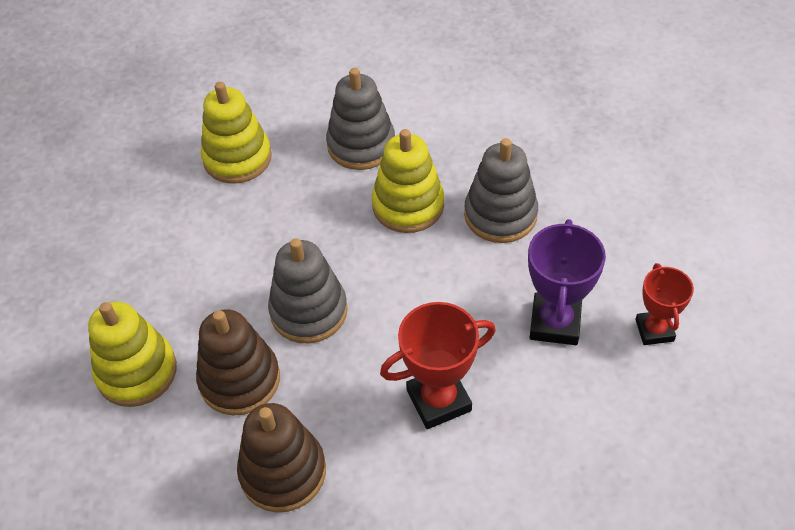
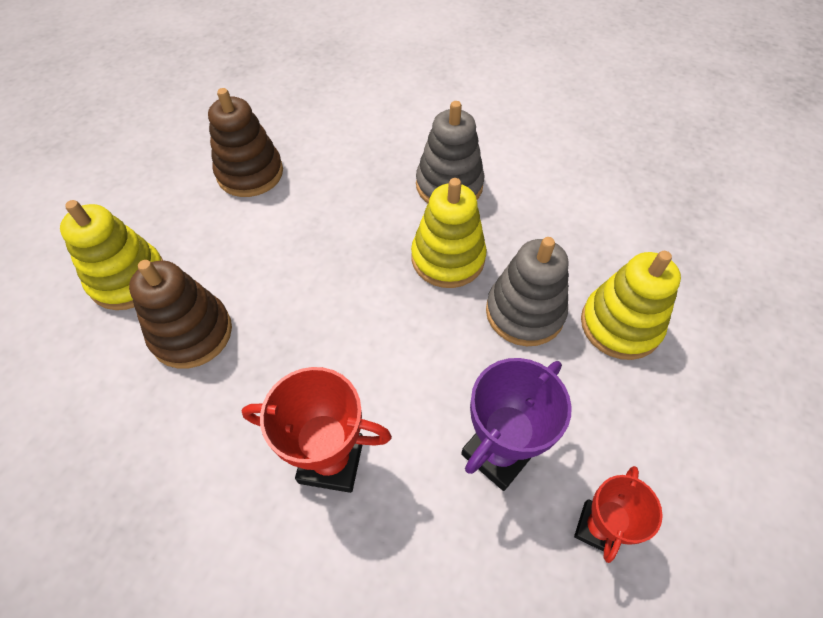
camera: 30 degrees right, 5 degrees up
yellow stacking toy [201,82,272,184] -> yellow stacking toy moved to [581,251,681,360]
brown stacking toy [237,403,326,513] -> brown stacking toy moved to [208,88,283,197]
grey stacking toy [268,238,348,344] -> none

